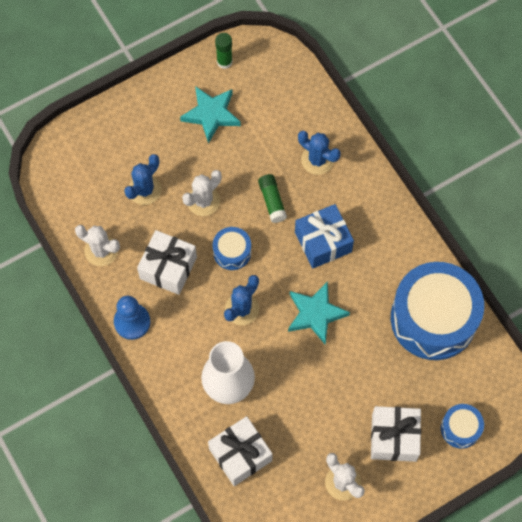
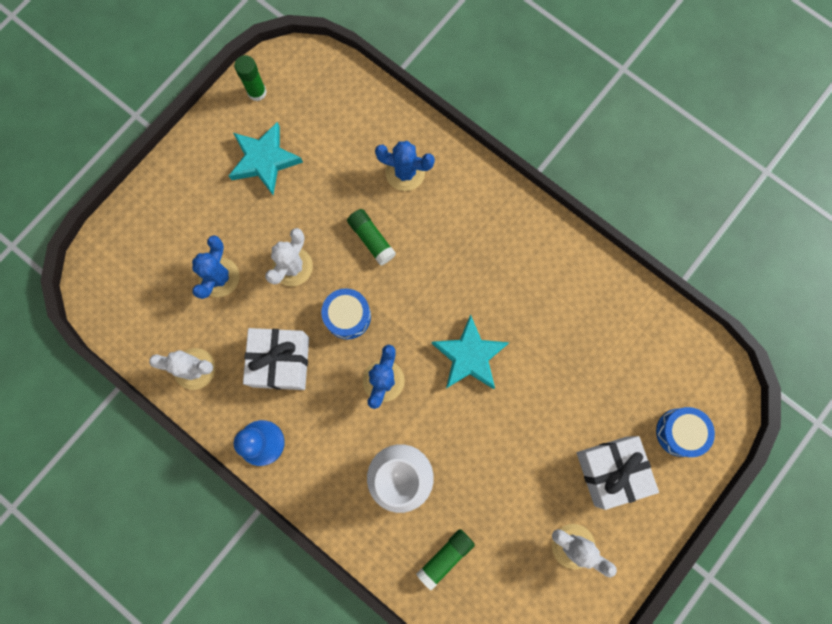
camera: 20 degrees left, 10 degrees up
white gift [208,416,273,486] -> green glue stick [416,529,475,590]
blue gift [295,204,354,268] -> none
blue drum [391,262,484,360] -> none

